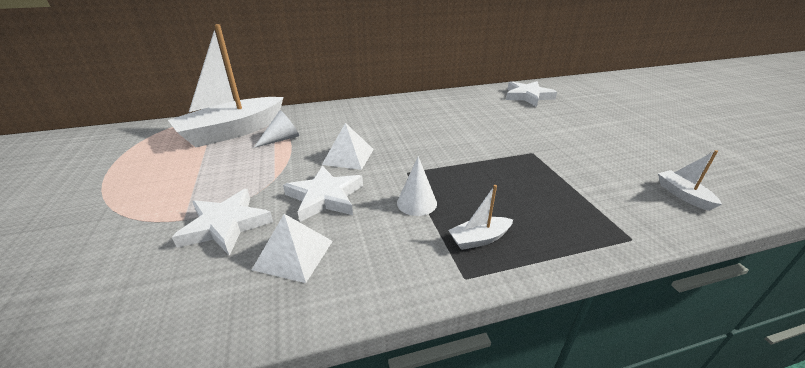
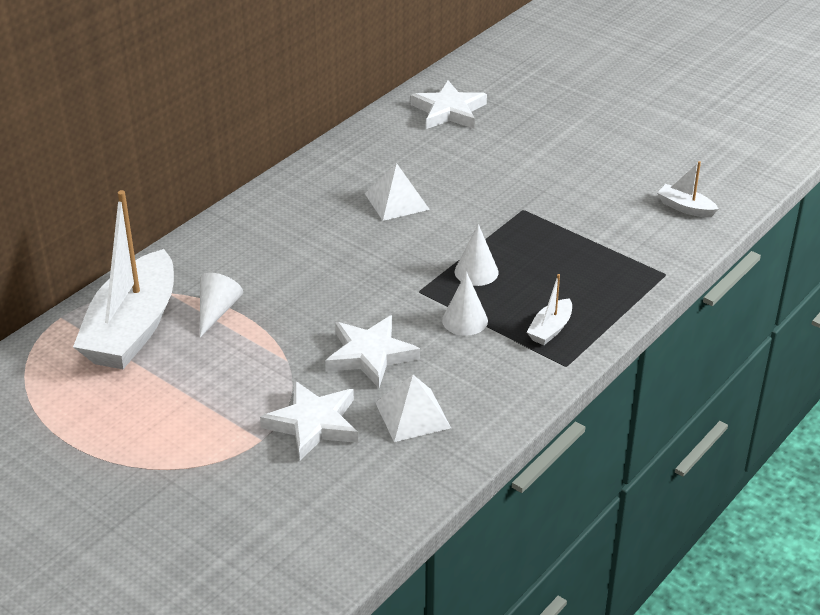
camera: 35 degrees left, 5 degrees up
white pyramid [322,123,374,170] -> white pyramid moved to [365,163,430,221]
none -> white cone [455,224,499,286]

